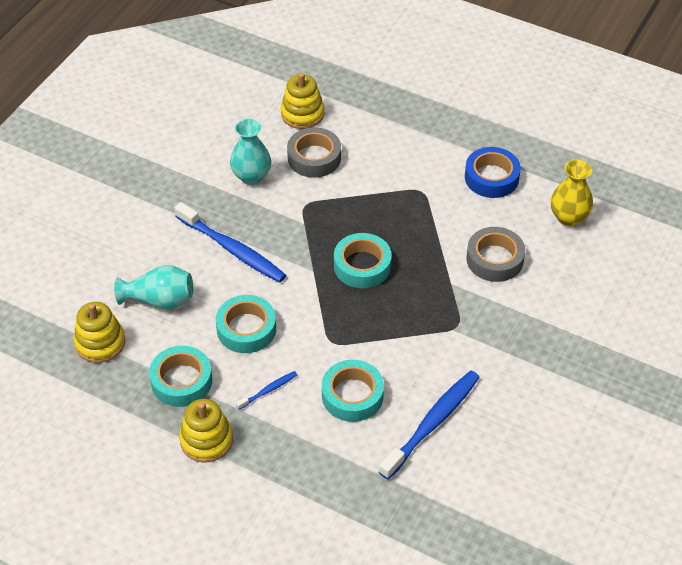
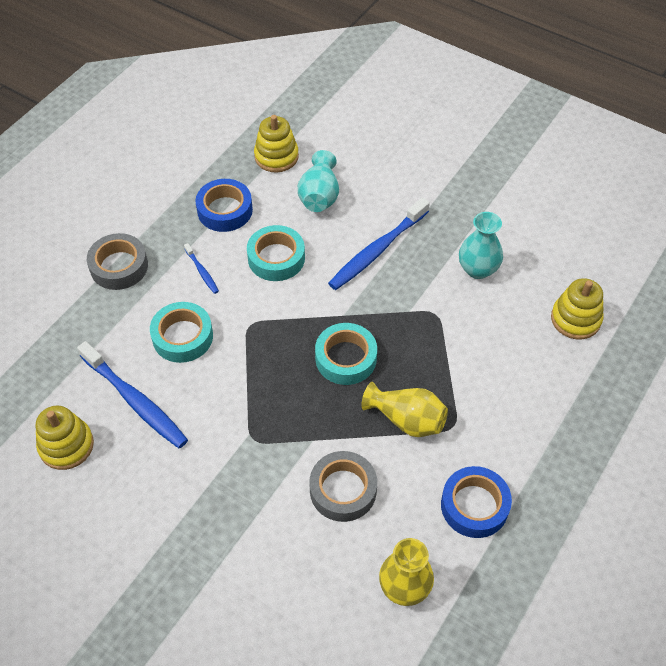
camera: 95 degrees right, 5 degrees up
turquoise tape [149,346,212,407] -> blue tape [195,179,253,232]
yellow stacking toy [179,399,233,463] -> yellow stacking toy moved to [36,405,94,470]
grey tape [287,127,341,178] -> grey tape moved to [87,233,148,290]
none -> yellow vase [361,382,448,437]

